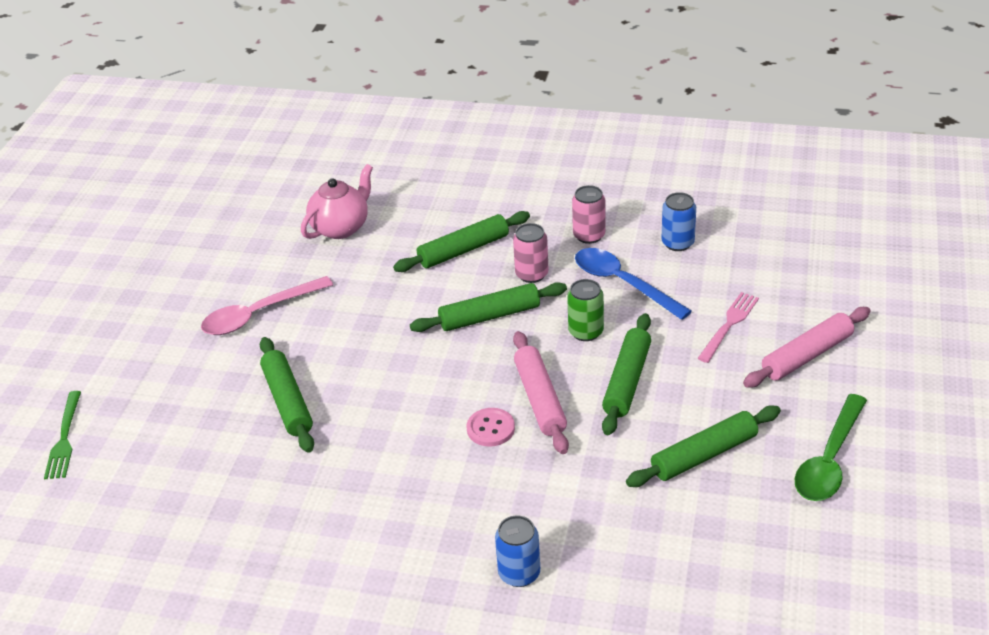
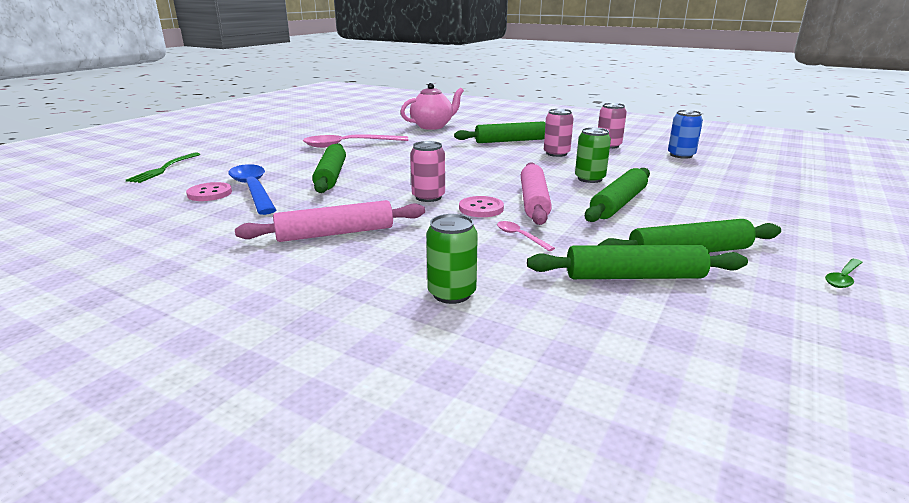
camera: 15 degrees right, 15 degrees down
green rolling pin [410,282,567,332] -> green rolling pin moved to [527,245,748,279]
blue can [495,515,540,587] -> green can [426,214,478,304]
blue spoon [575,248,692,320] -> blue spoon moved to [228,164,276,215]
pink fork [698,292,759,363] -> none
pink rolling pin [743,307,871,388] -> pink rolling pin moved to [235,200,425,242]
green spoon [795,394,867,501] -> green spoon [825,259,863,288], size x0.45
none -> pink button [186,182,232,201]
none -> pink can [410,141,445,202]
none -> pink spoon [497,221,555,251]

